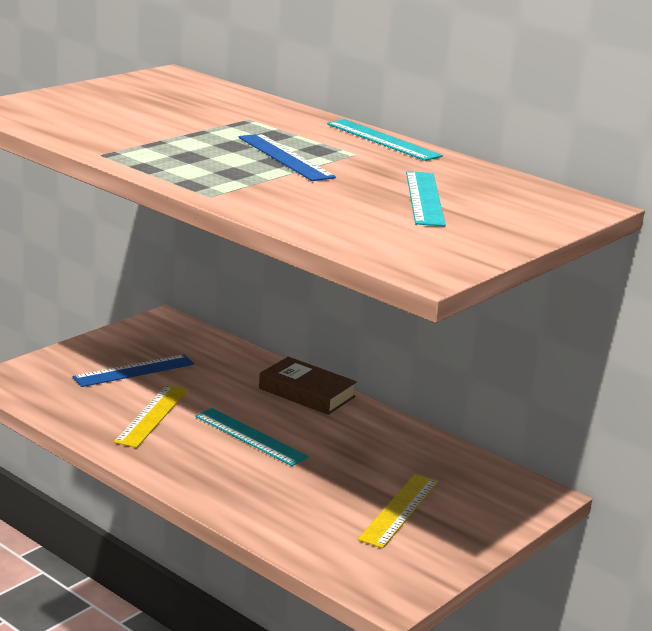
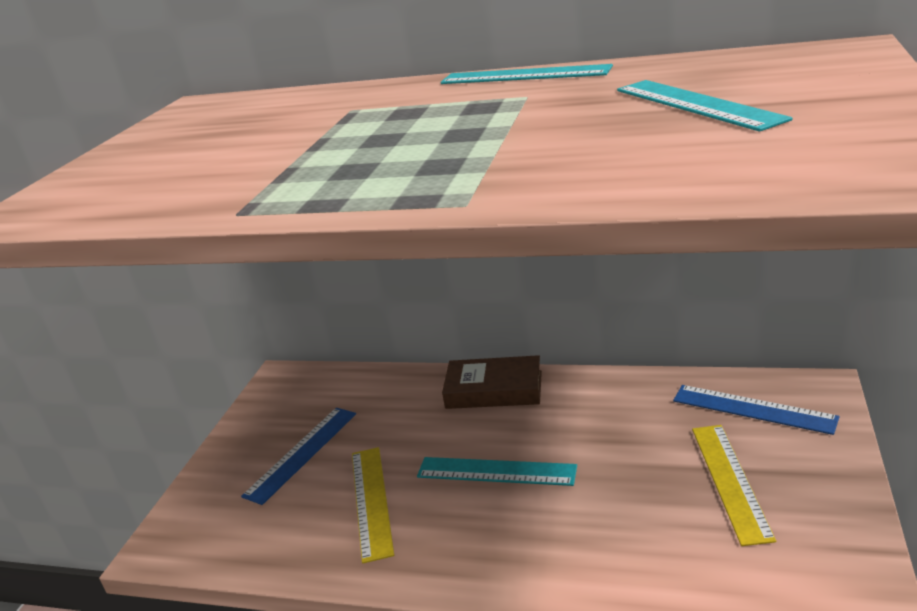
camera: 20 degrees left, 5 degrees up
blue ruler [239,134,336,181] -> blue ruler moved to [673,385,839,435]

